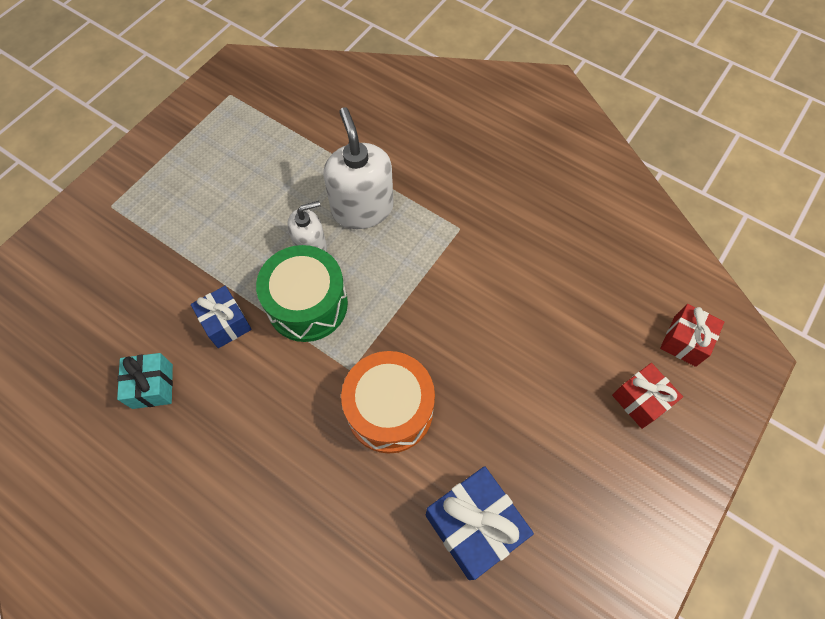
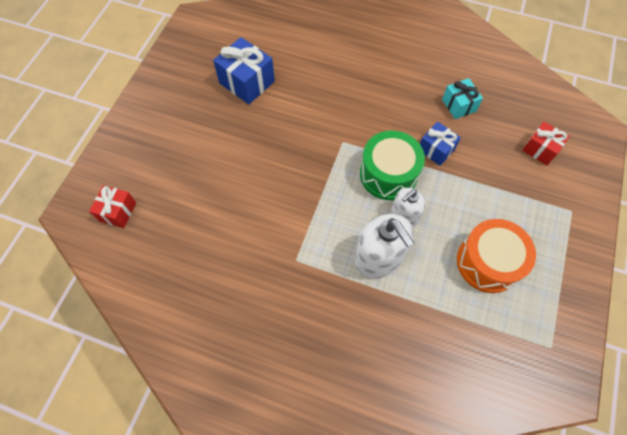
camera: 165 degrees right, 0 degrees up
orange drum [341,351,435,454] -> orange drum moved to [457,219,536,293]
red gift [612,363,683,429] -> red gift moved to [522,122,570,165]

